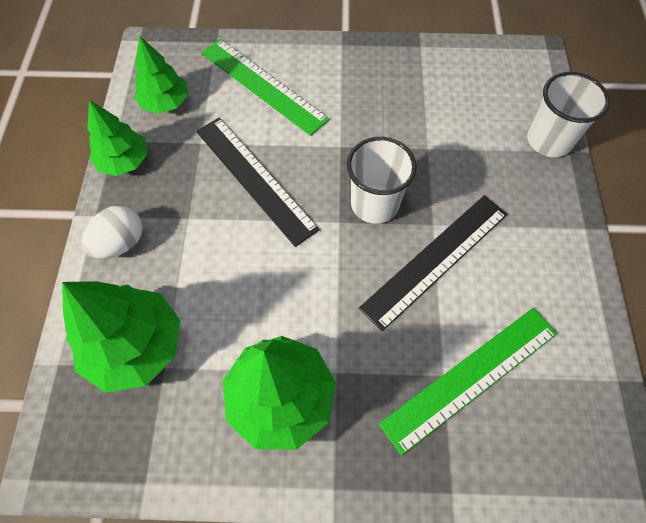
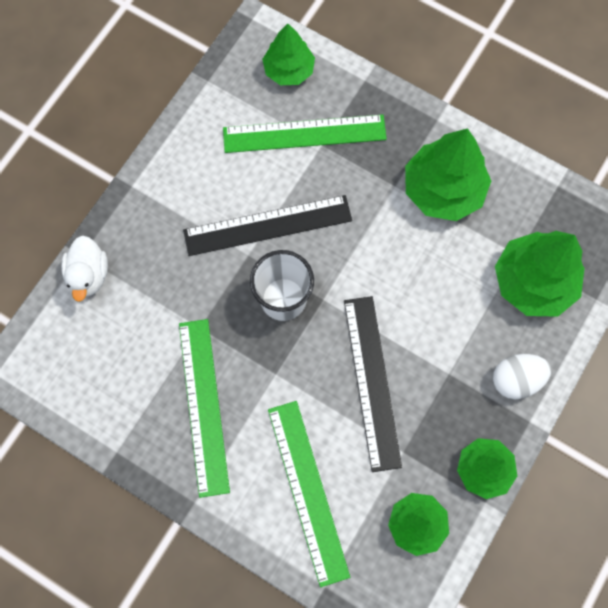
camera: 150 degrees left, 10 degrees up
white cup [527,72,610,157] -> white duck [61,236,108,302]
none -> green ruler [179,319,230,498]
none -> green tree [262,23,315,85]

